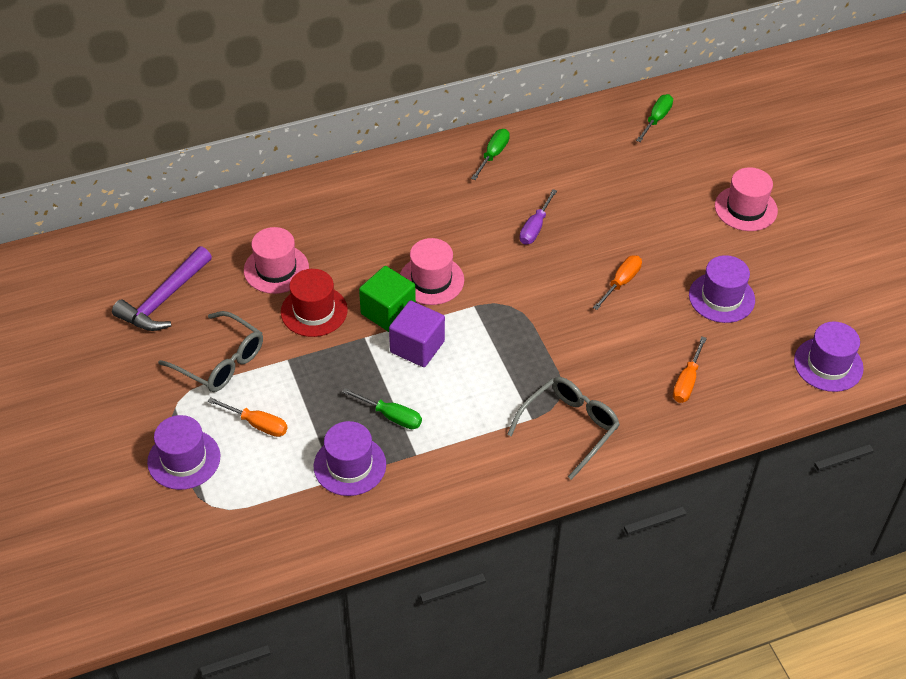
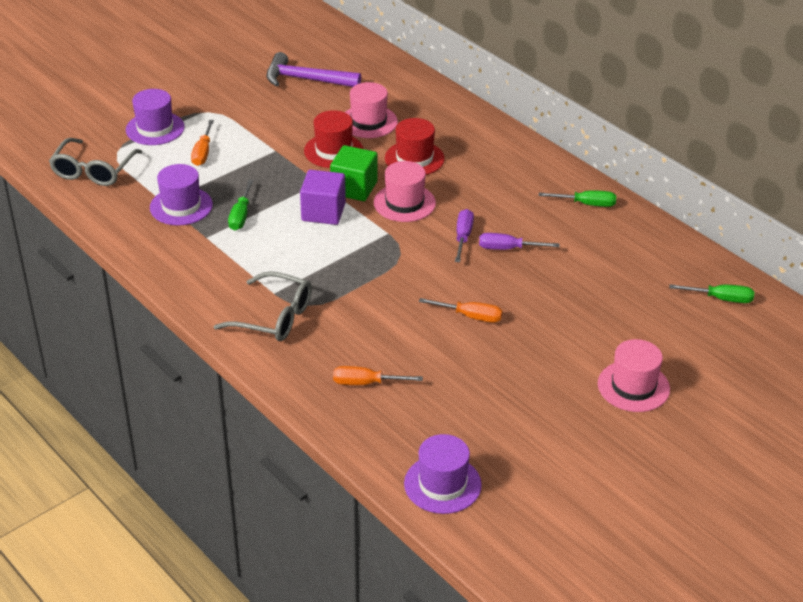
camera: 70 degrees right, 10 degrees down
grey glasses [158,311,263,392] -> grey glasses moved to [49,138,142,186]
purple hat [689,255,755,323] -> none
none -> red hat [385,118,445,175]
none -> purple screwdriver [455,209,474,262]

